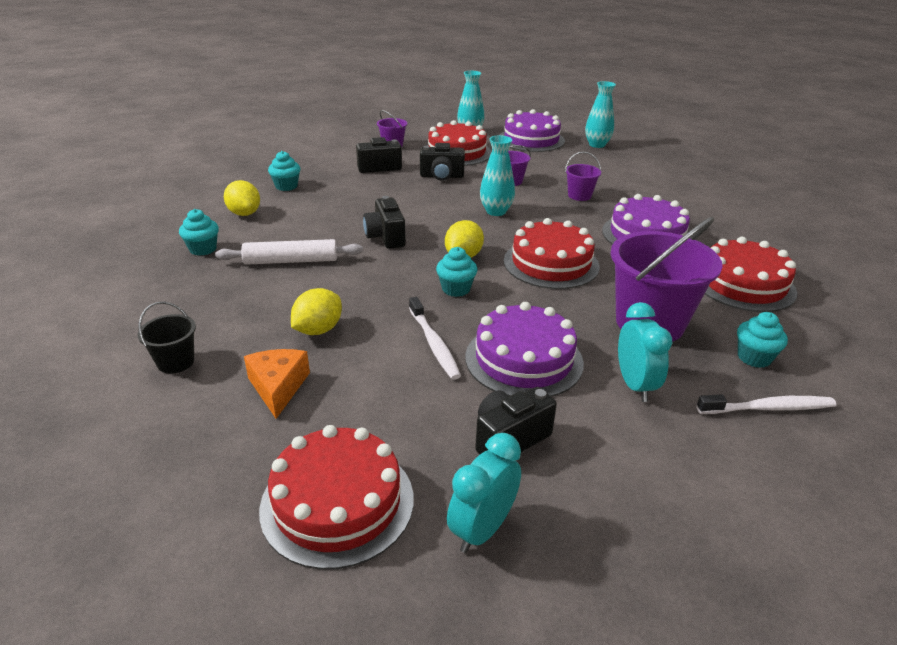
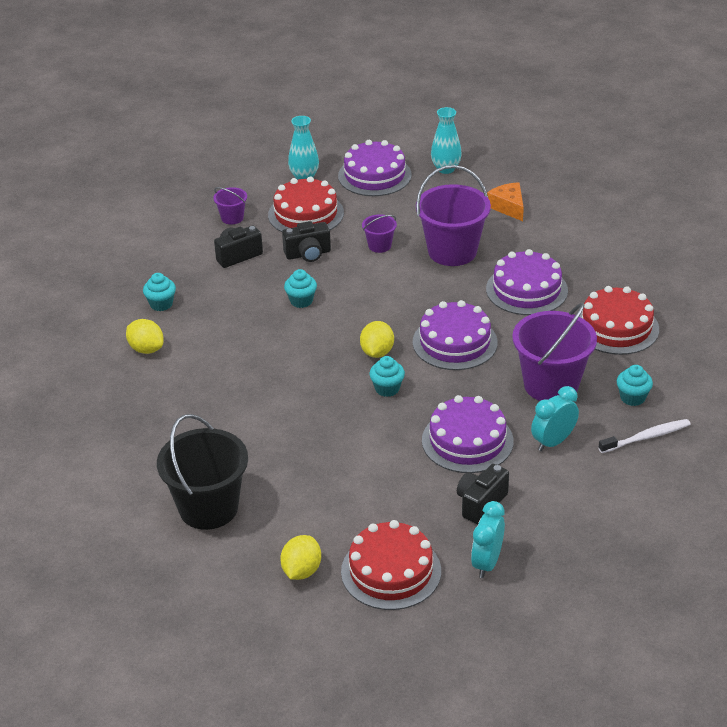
camera: 15 degrees left, 5 degrees up
black bucket [137,301,196,374] -> black bucket [157,414,248,530], size x2.11
turquoise cupcake [179,209,219,256] -> turquoise cupcake moved to [284,269,317,308]
white rolling pin [215,239,363,265] -> none
orange cheese [244,349,310,419] -> orange cheese moved to [487,182,524,221]
yellow lemon [291,288,342,335] -> yellow lemon moved to [280,535,321,580]
black camera [363,196,406,249] -> none
white toothbrush [409,297,461,380] -> none
turquoise vase [480,135,515,216] -> none
red cake [504,218,600,289] -> purple cake [413,300,498,370]
purple bucket [565,152,601,201] -> purple bucket [416,165,491,266], size x2.11
turquoise clock [618,302,672,402] -> turquoise clock turned 105 degrees counterclockwise [531,386,579,451]

